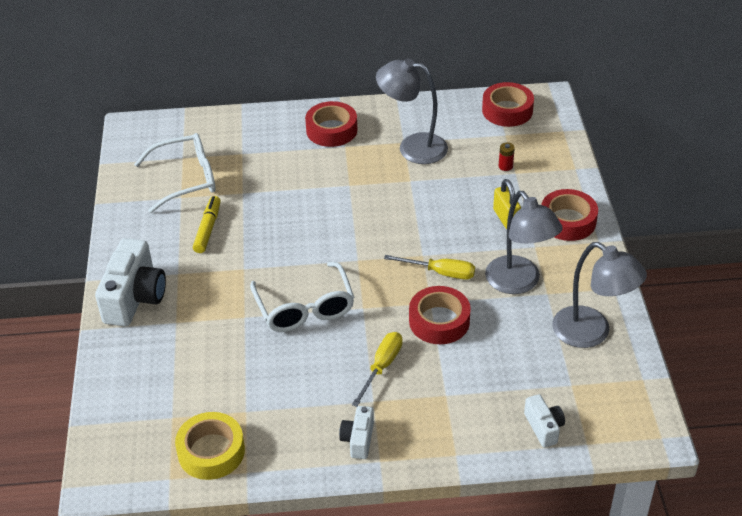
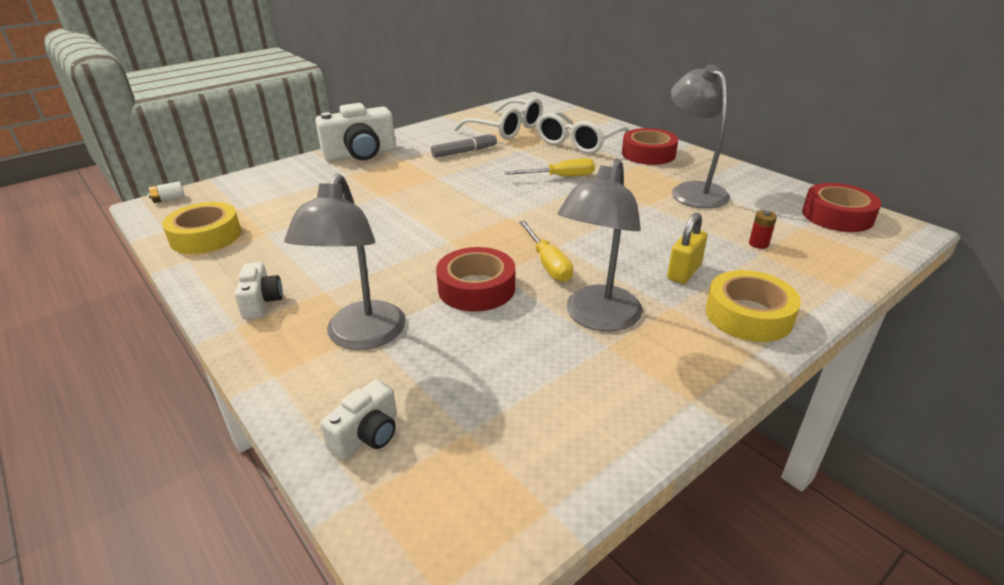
camera: 55 degrees right, 10 degrees down
yellow marker [193,196,221,253] -> grey marker [431,133,497,158]
white glasses [250,262,354,332] -> white glasses moved to [536,112,629,154]
white camera [339,406,374,459] -> white camera turned 105 degrees clockwise [235,262,283,319]
yellow screwdriver [352,332,403,407] -> yellow screwdriver moved to [505,158,595,177]
red tape [541,189,598,241] -> yellow tape [706,270,801,342]
grey lamp [552,242,647,348] -> grey lamp moved to [284,173,406,350]
none -> white battery [148,181,185,203]

